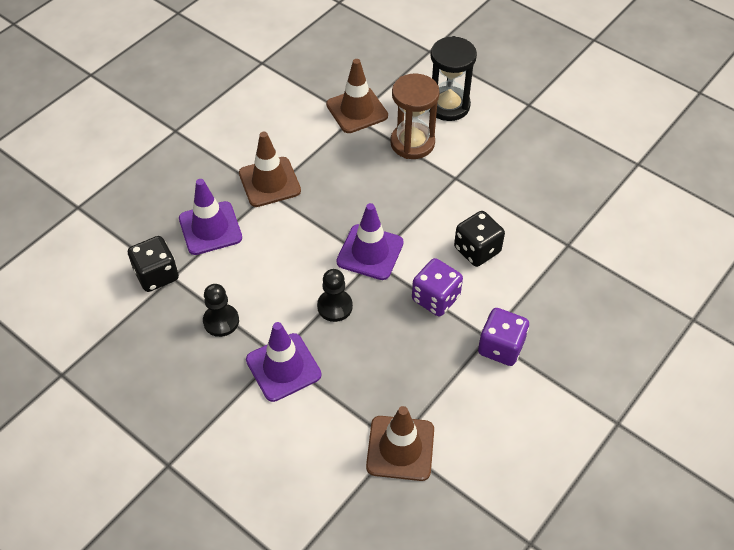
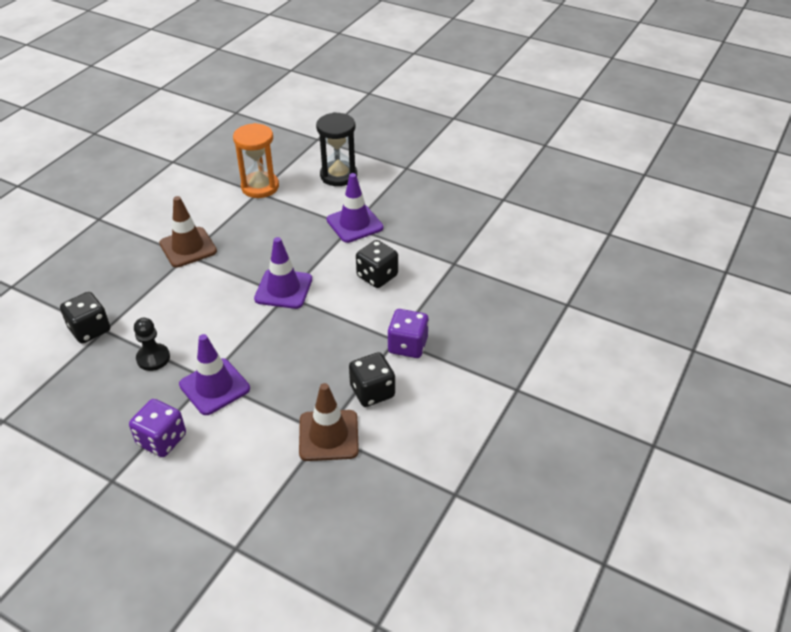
camera: 10 degrees left, 10 degrees down
purple traffic cone [179,179,242,255] -> purple traffic cone moved to [327,173,383,243]
black pawn [317,269,353,322] -> none
brown traffic cone [326,59,388,133] -> orange hourglass [233,123,279,198]
brown hourglass [390,73,440,159] -> none
purple dice [412,258,463,316] -> purple dice moved to [129,399,186,457]
none -> black dice [349,352,395,407]

